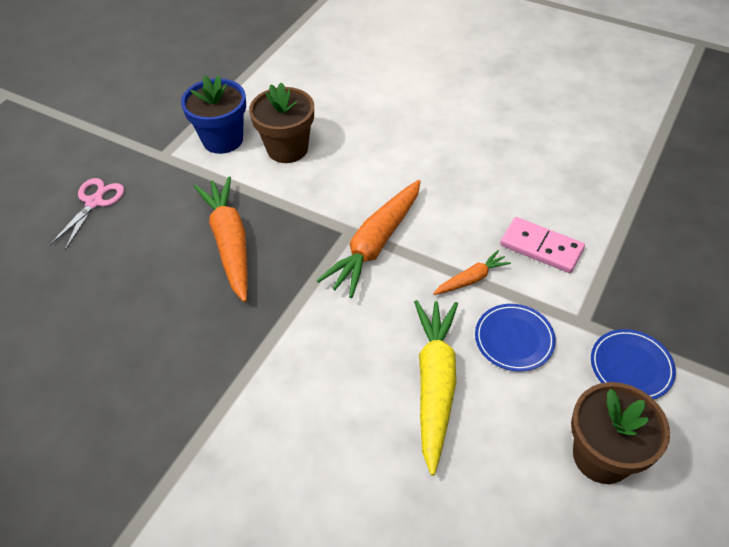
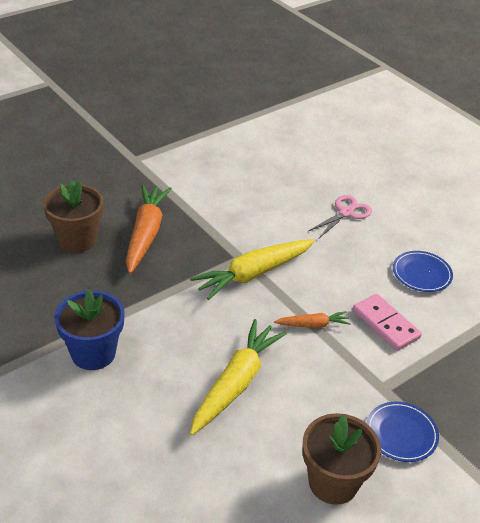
camera: 20 degrees right, 10 degrees down
pink scissors [50,178,124,250] -> pink scissors moved to [308,195,372,238]
blue flower pot [181,75,246,154] -> blue flower pot moved to [54,289,124,370]
brown flower pot [249,83,314,163] -> brown flower pot moved to [43,180,104,253]
orange carrot [316,180,421,298] -> yellow carrot [190,239,315,300]
blue plate [475,304,556,371] -> blue plate moved to [393,251,453,292]

